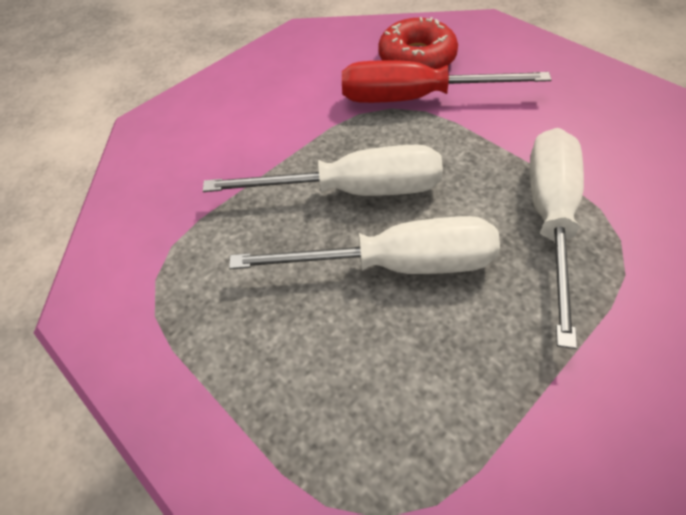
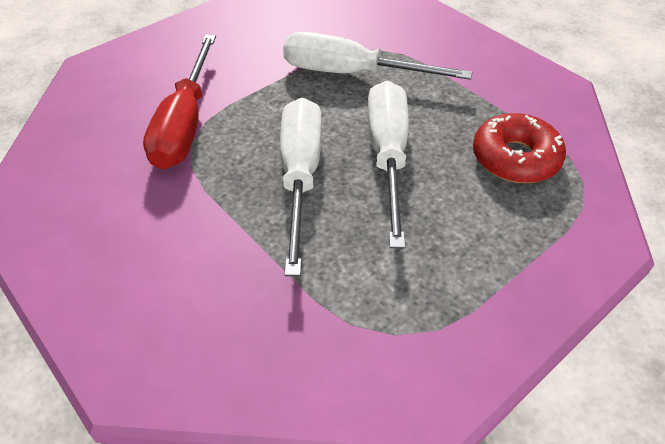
camera: 90 degrees left, 5 degrees down
red donut [378,17,458,69] -> red donut moved to [473,113,566,183]

